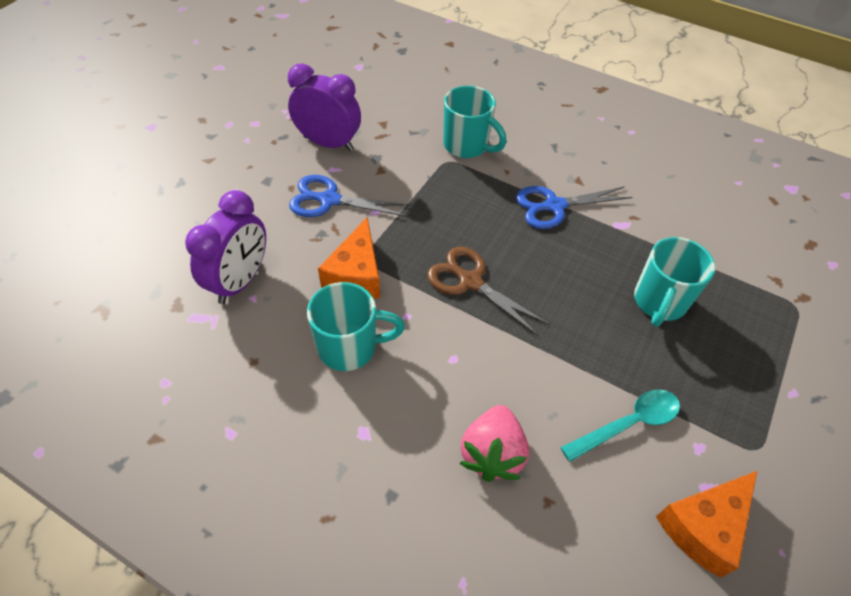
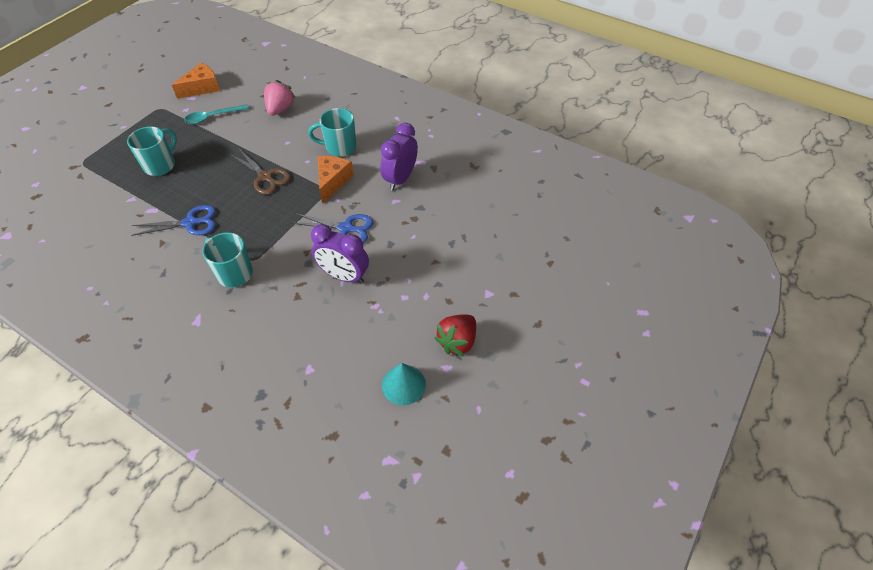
camera: 175 degrees left, 0 degrees up
none -> turquoise cone [382,363,426,405]
none -> red strawberry [434,314,476,356]

